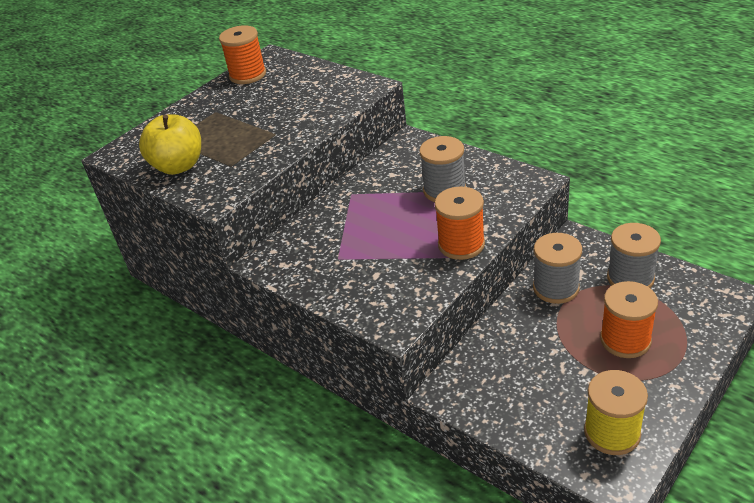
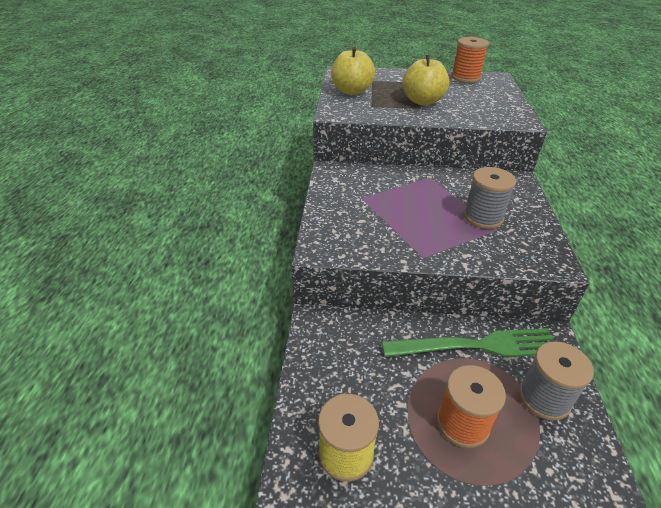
camera: 50 degrees right, 0 degrees up
orange spool [435,187,485,260] -> none
grey spool [533,233,582,304] -> green fork [382,328,554,357]
none -> yellow apple [403,55,450,105]

